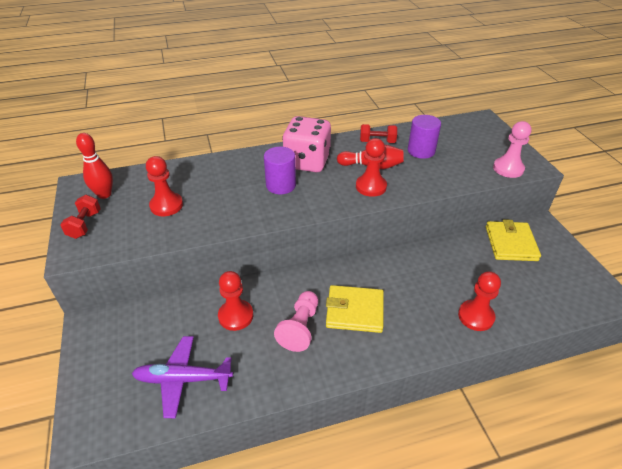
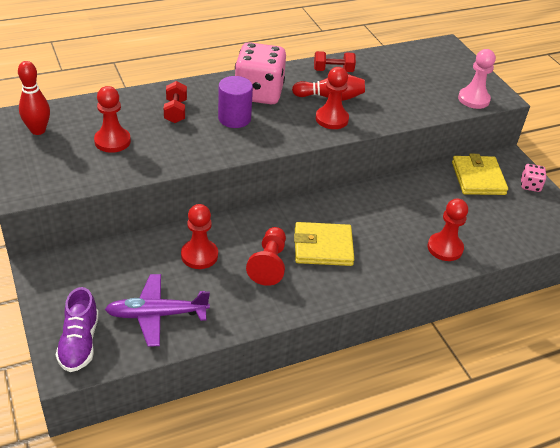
camera: 10 degrees left, 0 degrees up
red dumbbell [60,195,101,239] -> red dumbbell moved to [164,81,187,123]
pink pawn [274,291,318,352] -> red pawn [246,227,286,286]
purple cylinder [408,115,441,159] -> none
none -> purple shoe [56,287,99,372]
none -> pink dice [521,164,546,192]

